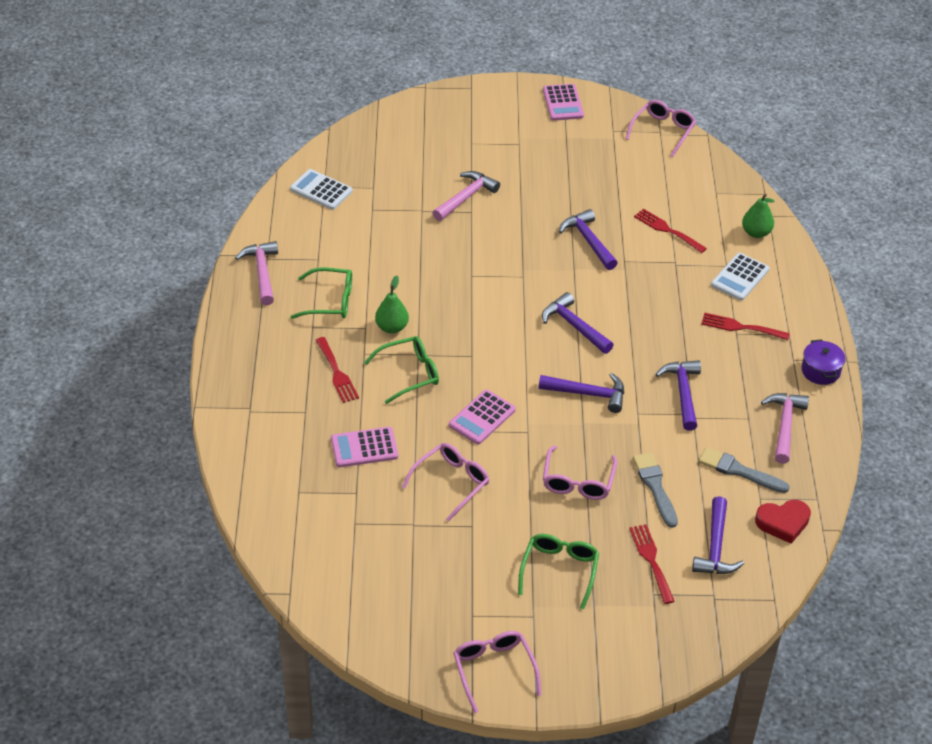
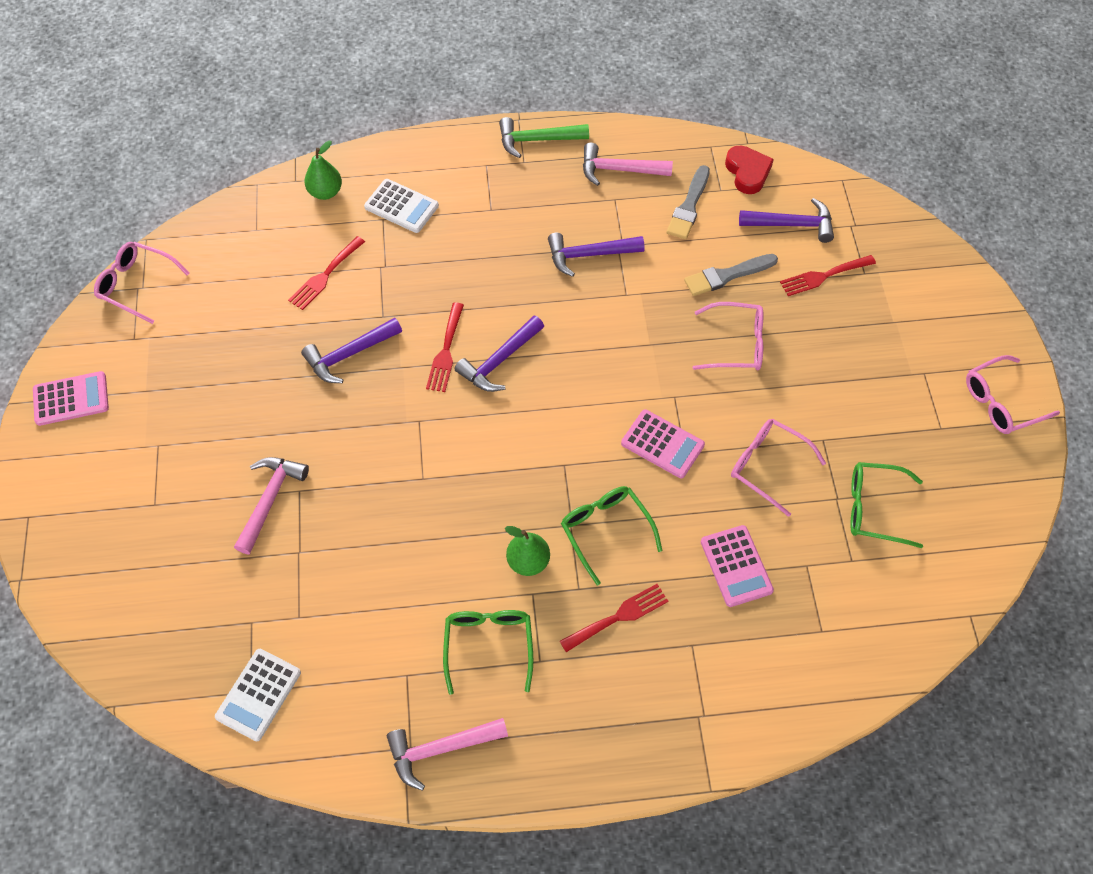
camera: 95 degrees left, 15 degrees up
pink hammer [433,171,500,221] -> pink hammer turned 75 degrees clockwise [234,457,309,554]
green glasses [518,534,599,609] -> green glasses moved to [850,462,923,548]
purple hammer [539,373,624,413] -> none
red fork [701,313,790,340] -> red fork moved to [426,302,464,392]
purple pot [801,339,845,385] -> green hammer [499,117,589,158]

